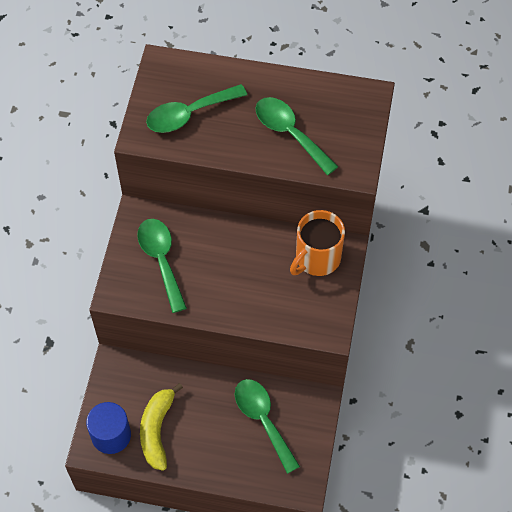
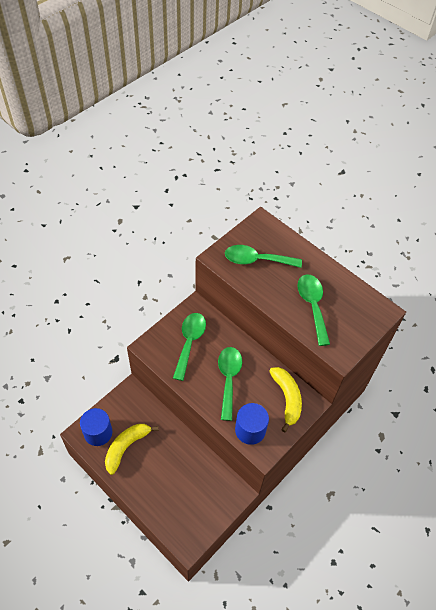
camera: 30 degrees right, 5 degrees down
green spoon [235,379,300,474] -> green spoon moved to [218,347,242,421]
orange mug [290,210,345,276] -> yellow banana [269,367,302,432]
none -> blue cylinder [235,403,269,445]

